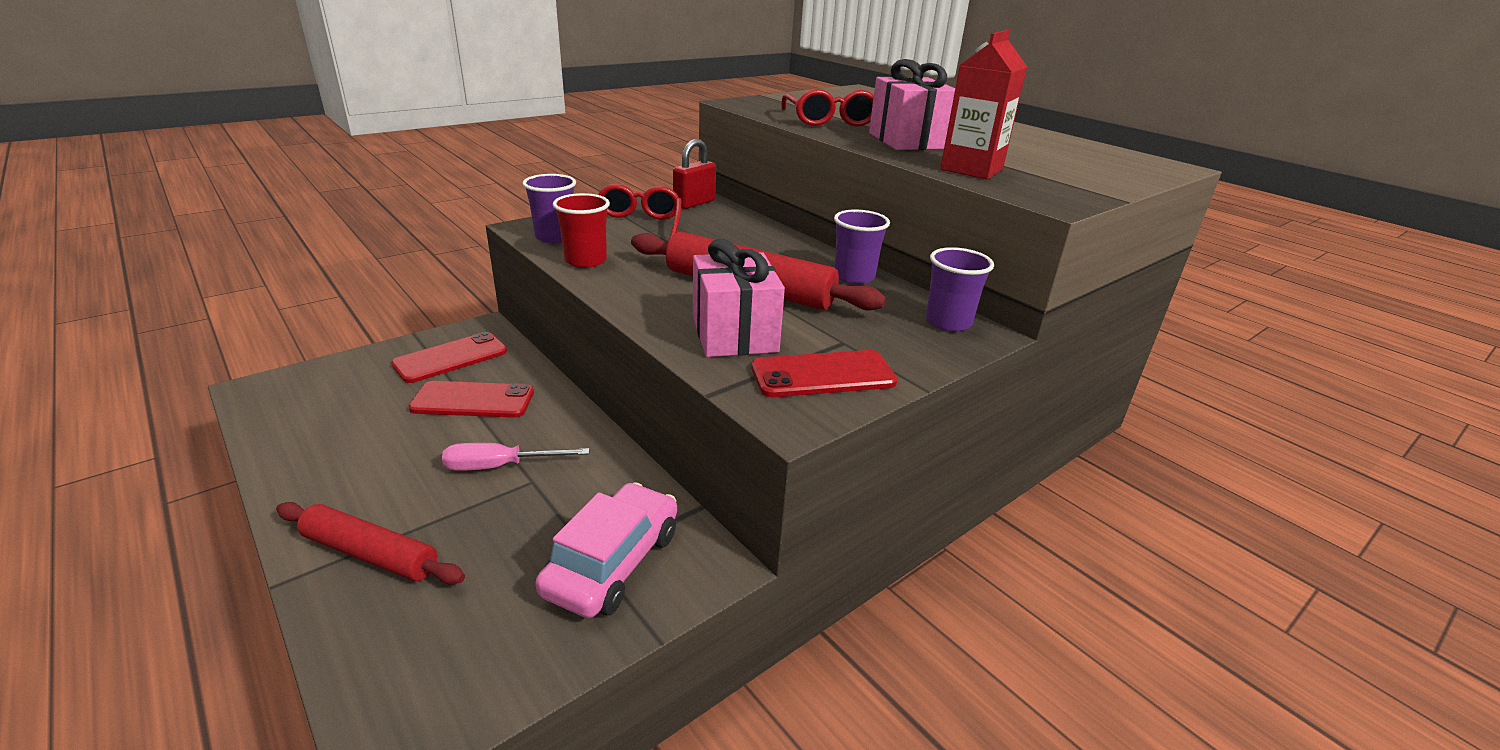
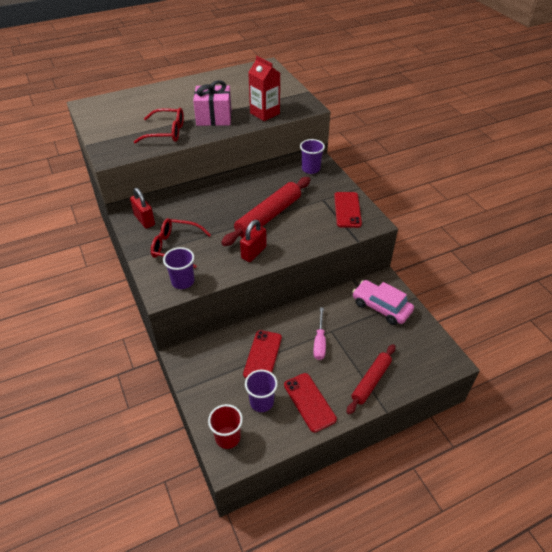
camera: 75 degrees left, 15 degrees up
red phone [391,332,507,383] -> red phone moved to [284,373,337,433]
red cup [553,193,610,268] -> red cup moved to [208,404,243,449]
pink gift [693,239,785,357] -> none
purple cup [834,210,890,284] -> purple cup moved to [245,370,278,412]
none -> red padlock [240,220,267,262]

